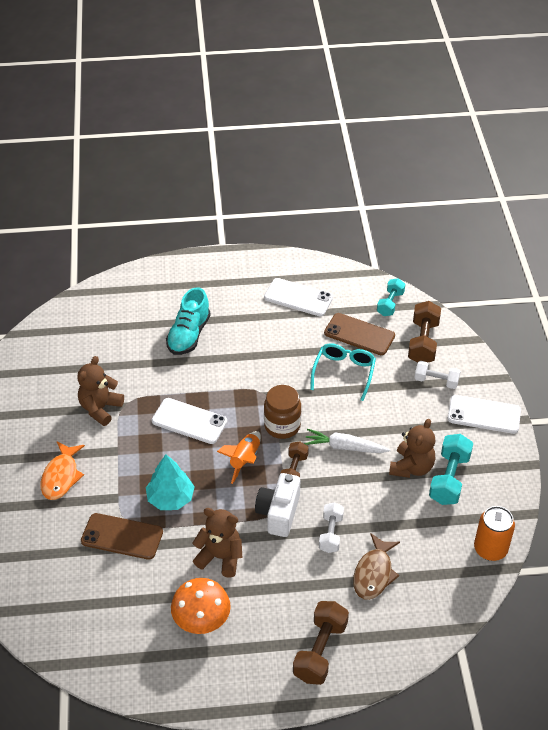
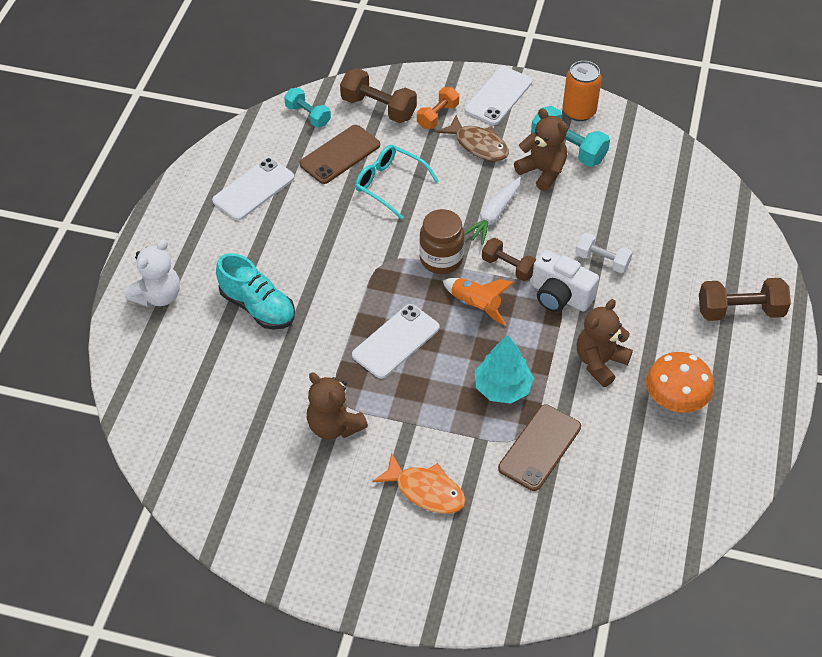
camera: 70 degrees left, 5 degrees up
brown dumbbell [293,601,349,685] -> brown dumbbell turned 45 degrees counterclockwise [699,278,791,321]
brown fish [353,533,400,600] -> brown fish moved to [436,115,509,161]
white dumbbell [414,361,461,389] -> orange dumbbell [417,87,459,129]
orange can [474,506,515,561] -> orange can moved to [563,61,602,121]
none -> white teddy bear [125,239,180,307]

